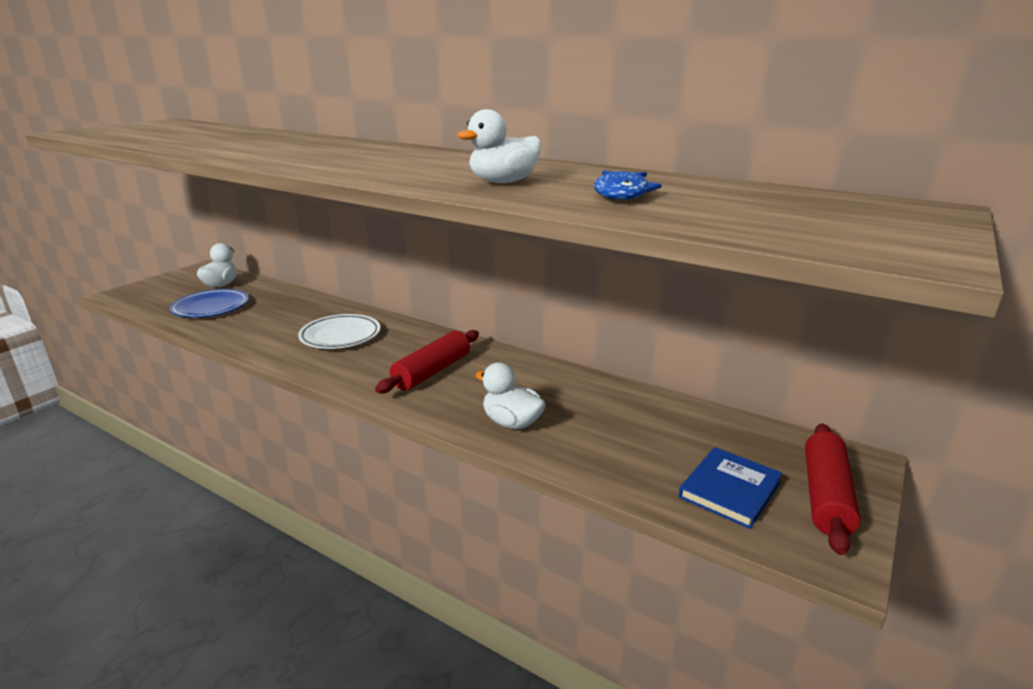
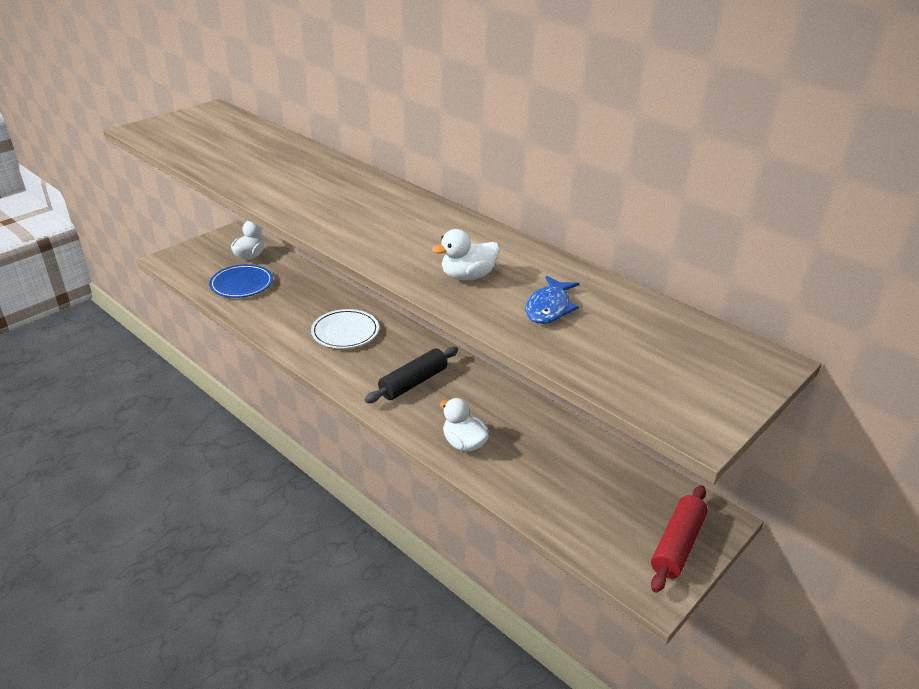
camera: 10 degrees right, 10 degrees up
red rolling pin [375,330,479,393] -> black rolling pin [364,347,458,403]
blue book [678,447,783,529] -> none

